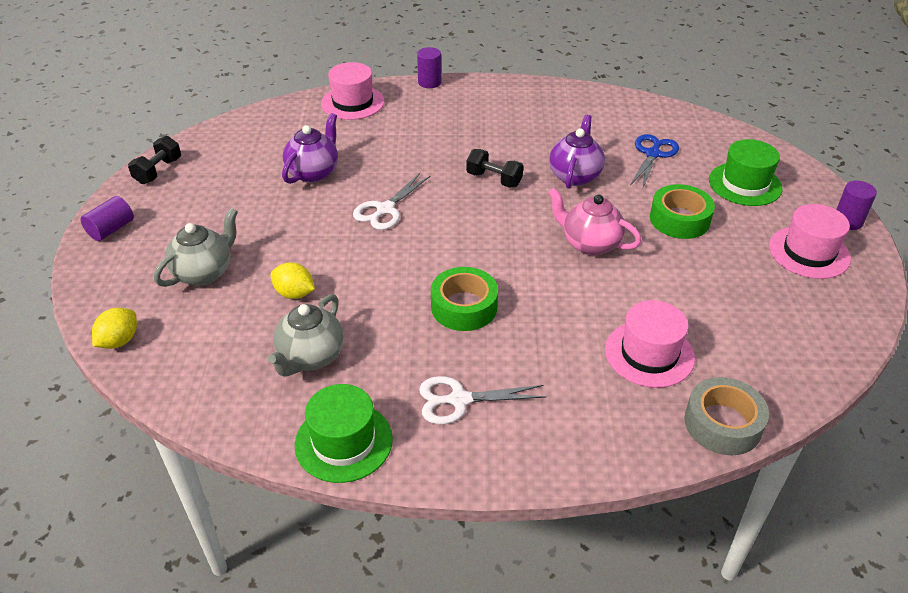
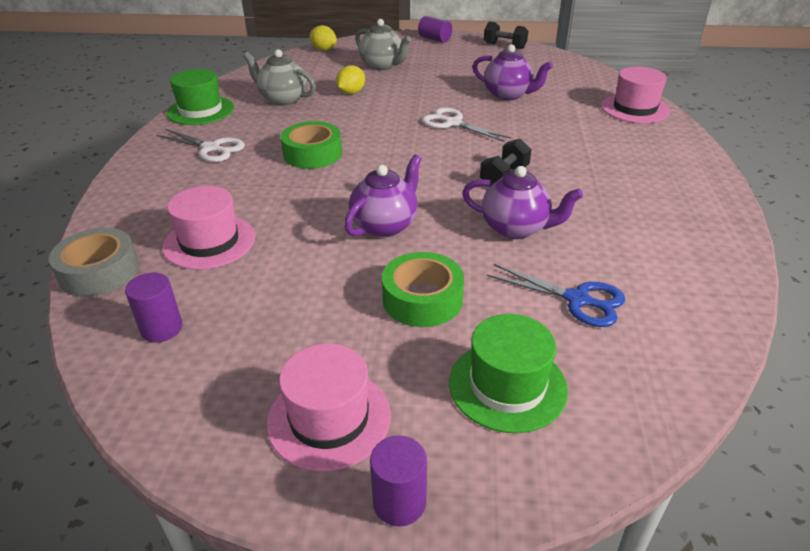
camera: 95 degrees right, 5 degrees down
purple cylinder [417,47,441,88] -> purple cylinder moved to [125,273,182,343]
white scissors [419,376,547,424] -> white scissors turned 120 degrees clockwise [157,129,245,162]
pink teapot [548,188,642,256] -> purple teapot [344,154,422,238]

